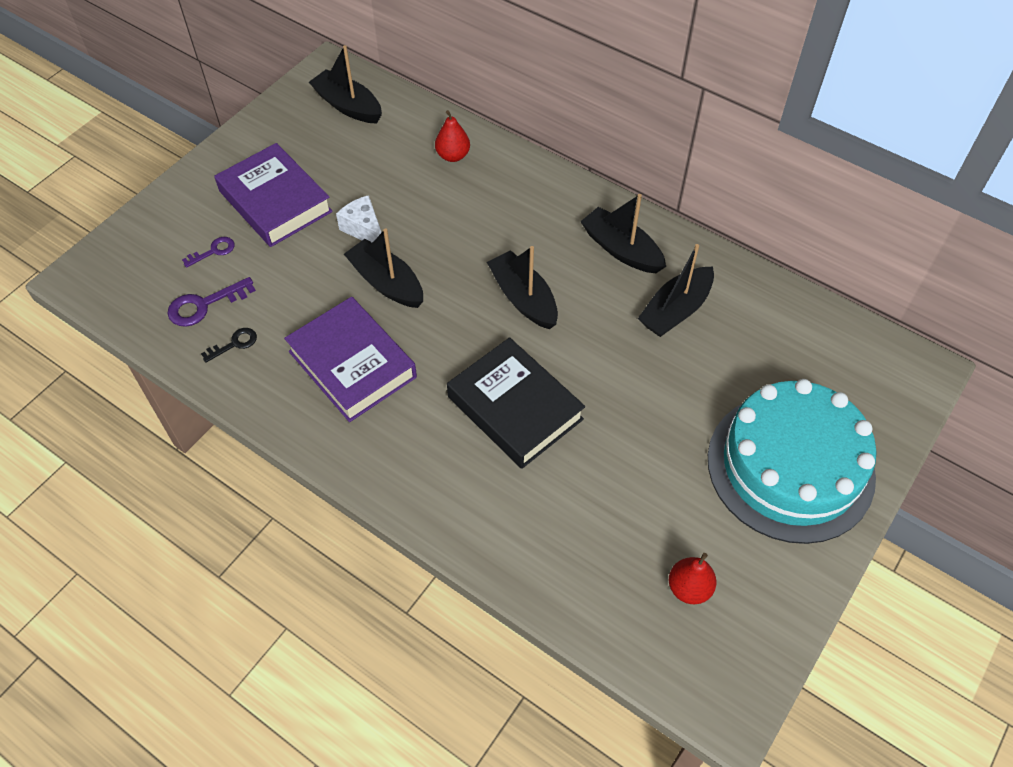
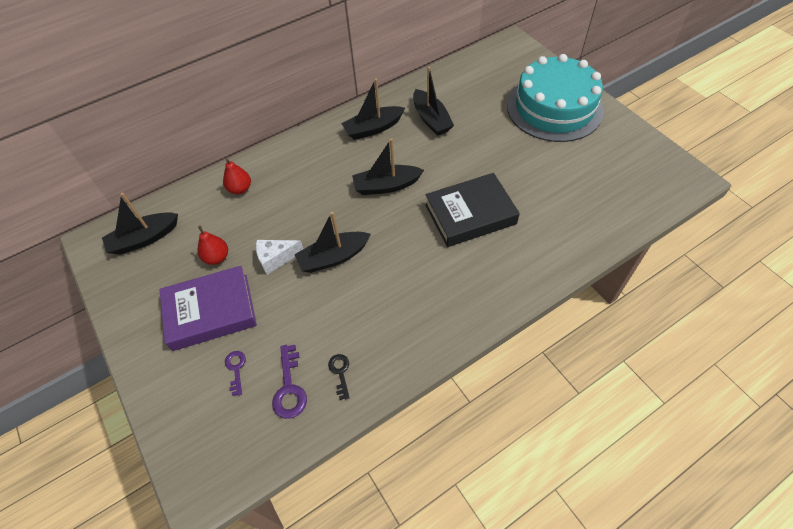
camera: 65 degrees left, 0 degrees up
purple book [284,297,417,422] -> none
red pear [669,553,717,604] -> red pear moved to [198,226,228,265]

